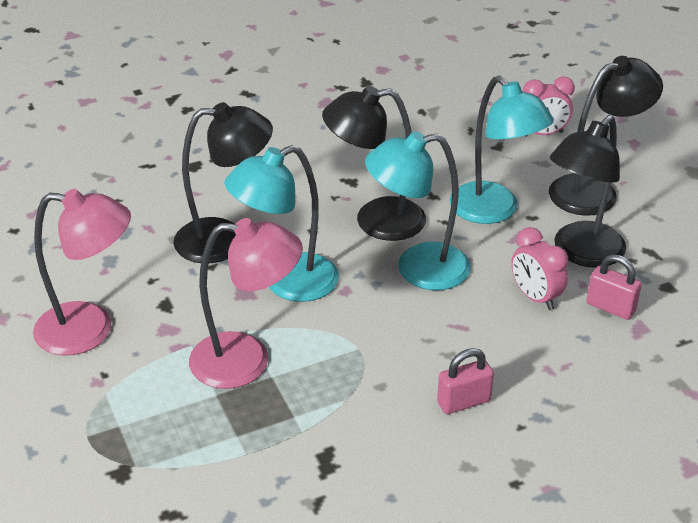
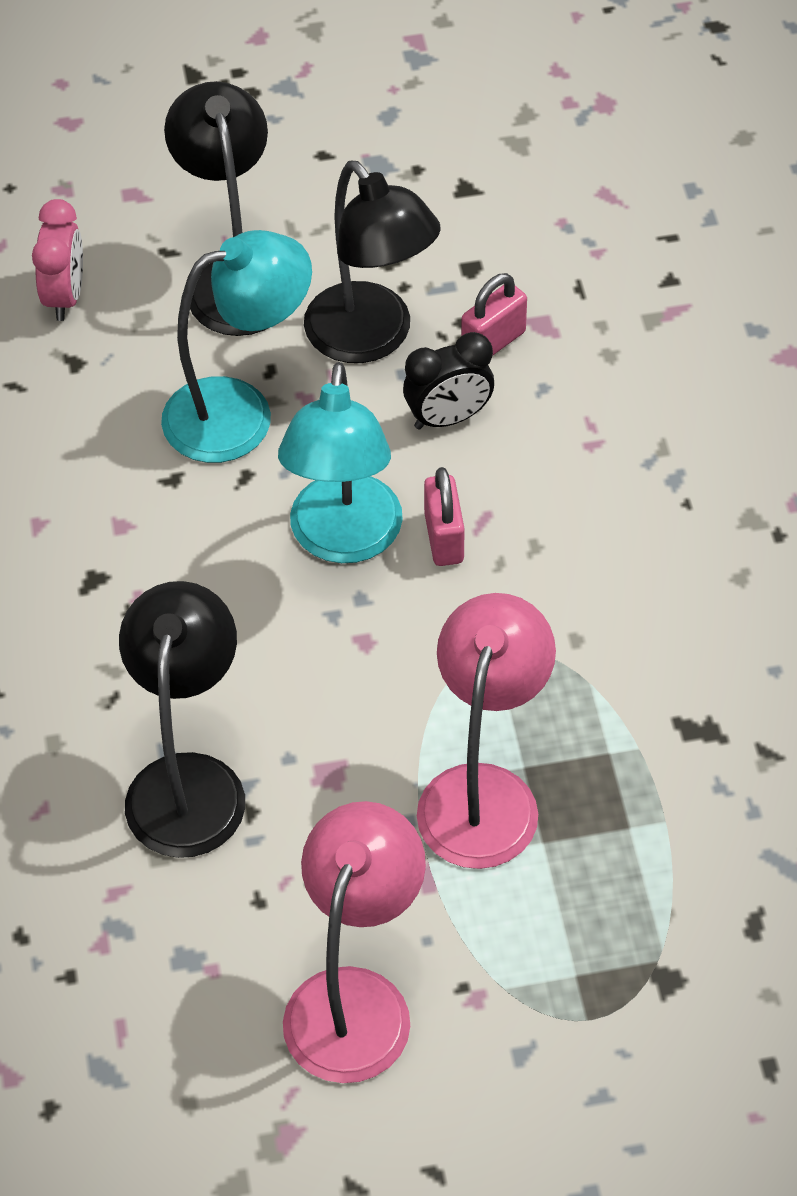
camera: 75 degrees left, 15 degrees up
turquoise lamp [224,145,339,302] -> none
black lamp [322,86,426,241] -> none
pink padlock [437,348,494,414] -> pink padlock moved to [424,467,465,566]
pink clock [511,227,569,310] -> black clock [403,332,494,430]

